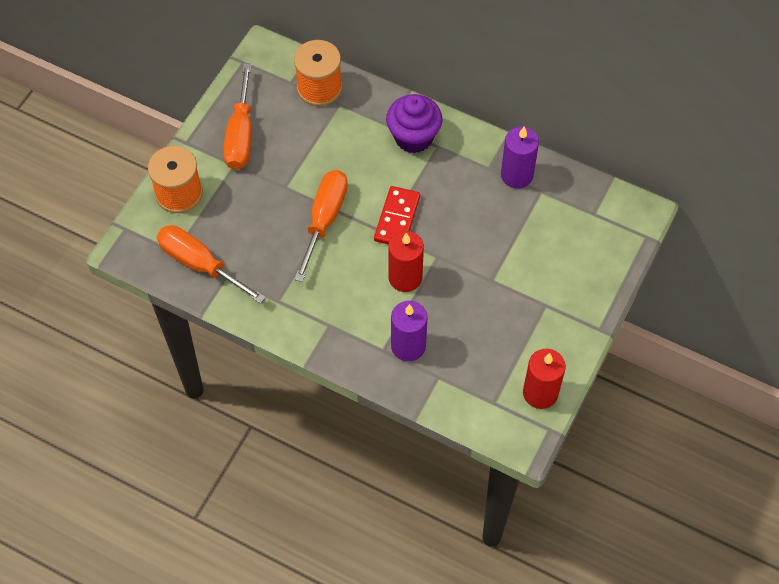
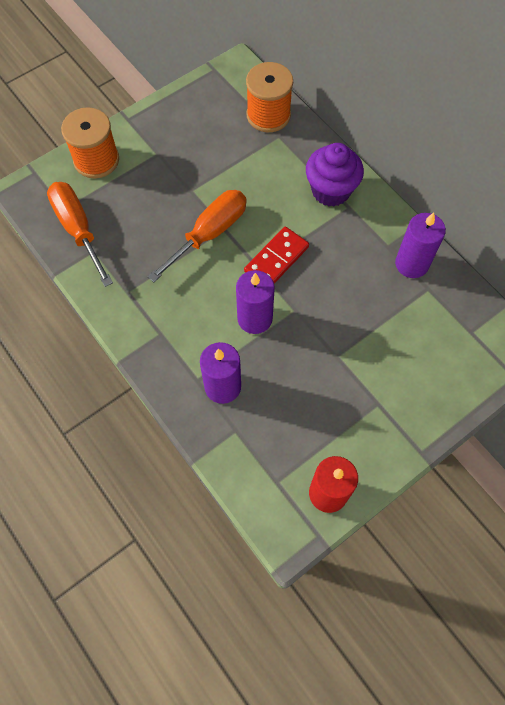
camera: 25 degrees right, 5 degrees up
orange screwdriver [223,63,252,170] -> none
red candle [388,231,424,292] -> purple candle [236,270,275,334]

